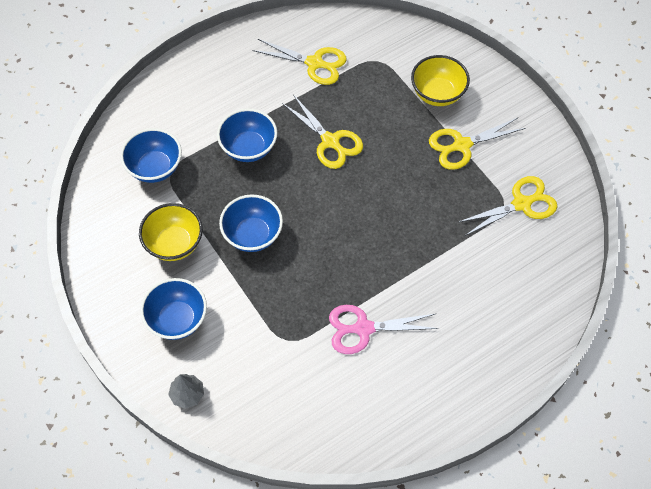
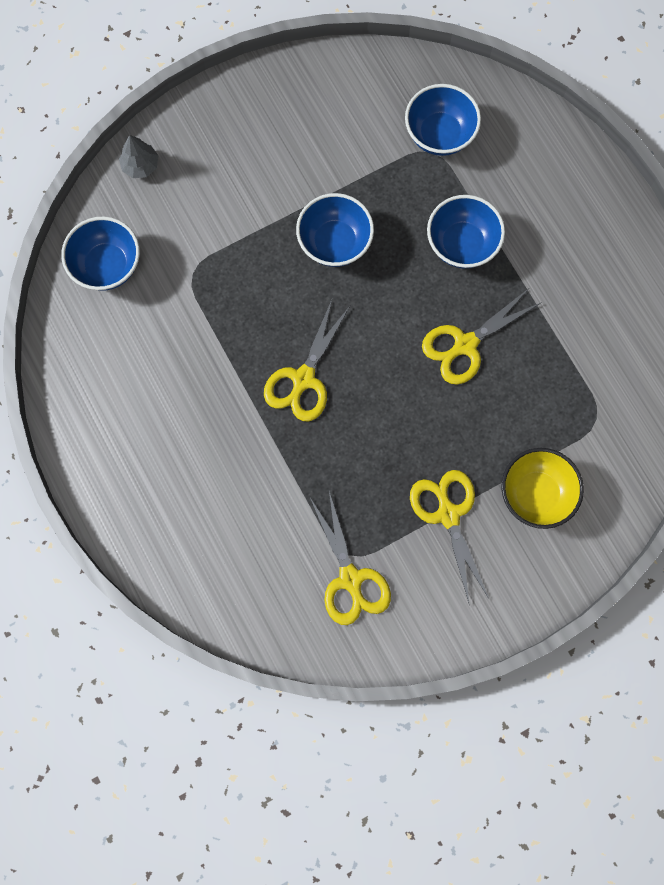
camera: 95 degrees right, 15 degrees up
yellow bowl [139,203,203,261] -> none
blue bowl [140,278,207,340] -> blue bowl moved to [61,217,140,291]
yellow scissors [253,39,347,85] -> yellow scissors moved to [264,300,350,421]
pink scissors [329,305,439,354] -> none

